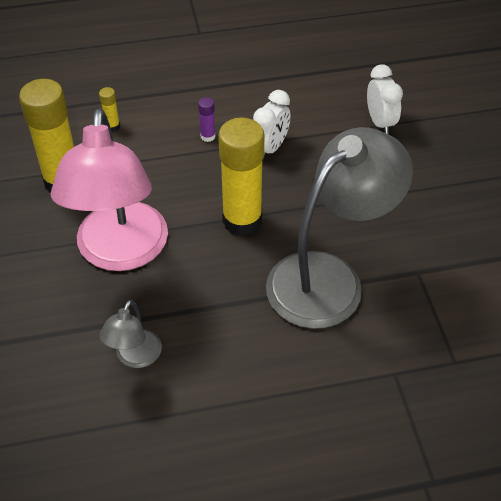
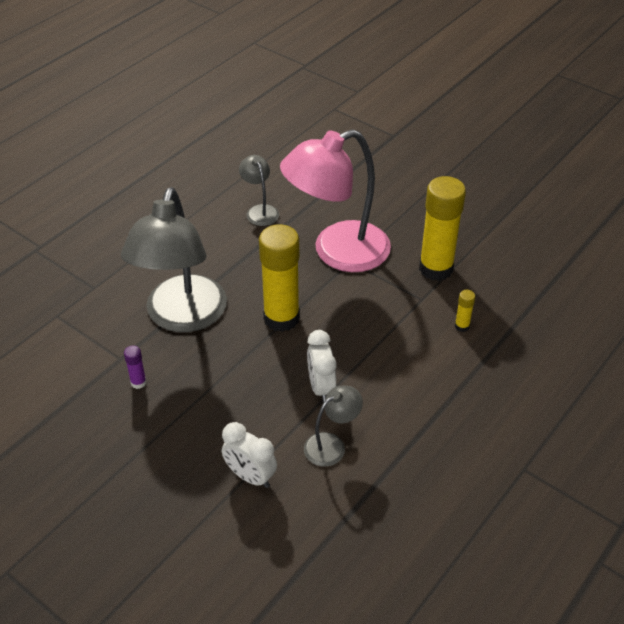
camera: 140 degrees right, 5 degrees down
pink lamp [51,108,168,271] -> pink lamp turned 75 degrees counterclockwise [280,129,391,272]
purple glue stick [198,97,215,142] -> purple glue stick moved to [124,346,147,389]
none -> grey lamp [304,386,363,467]

